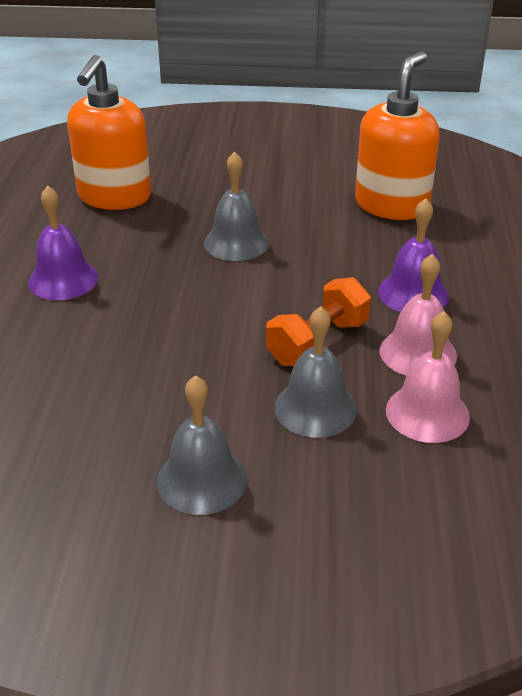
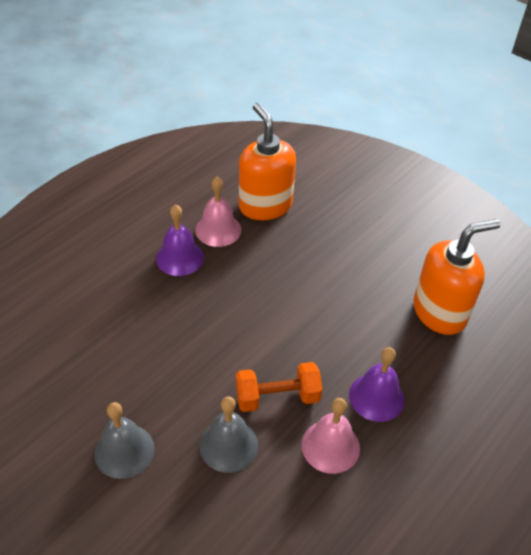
camera: 35 degrees right, 10 degrees up
orange soap dispenser [67,55,151,210] -> orange soap dispenser turned 105 degrees clockwise [239,103,296,220]
grey bell [204,151,269,261] -> none
pink bell [386,311,470,443] -> pink bell moved to [195,177,241,247]

